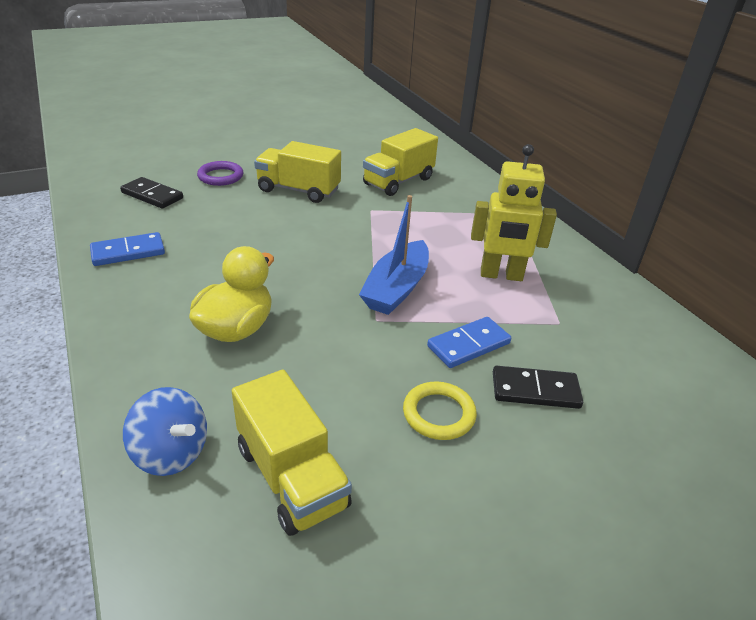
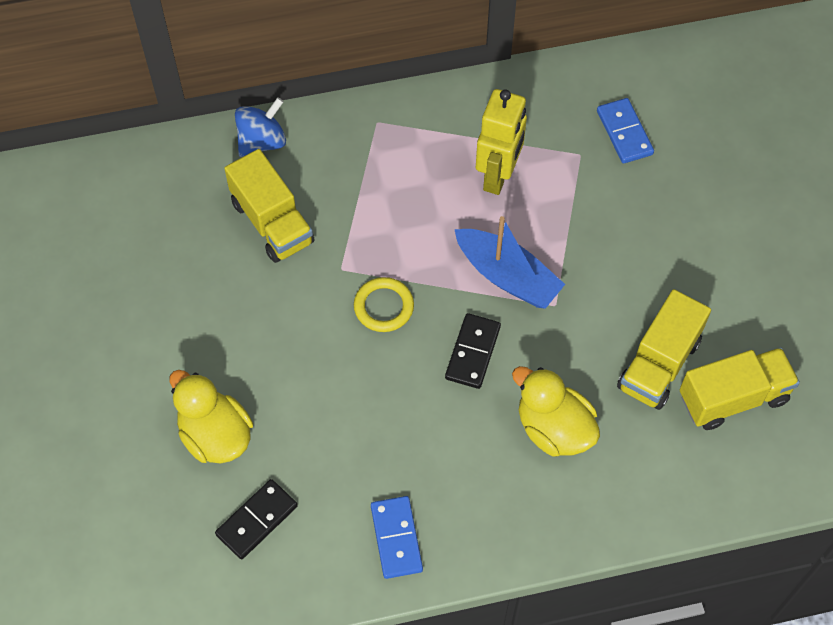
camera: 75 degrees left, 25 degrees up
blue spinning top [123,387,207,476] -> blue spinning top moved to [235,97,286,157]
purple ring [197,161,243,186] -> yellow duck [169,370,253,464]
yellow truck [254,141,341,203] -> yellow truck moved to [617,289,711,410]
yellow ring [403,381,477,440] -> yellow ring moved to [354,277,414,332]
blue domino [427,317,511,368] -> blue domino moved to [597,98,654,163]
black domino [493,366,583,409] -> black domino moved to [445,313,501,389]

